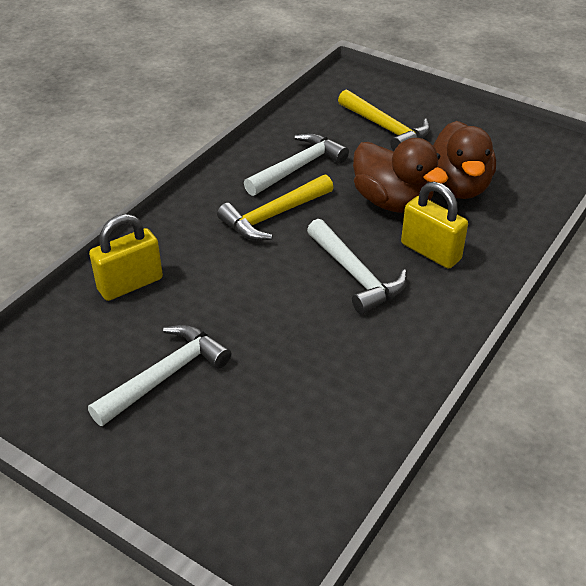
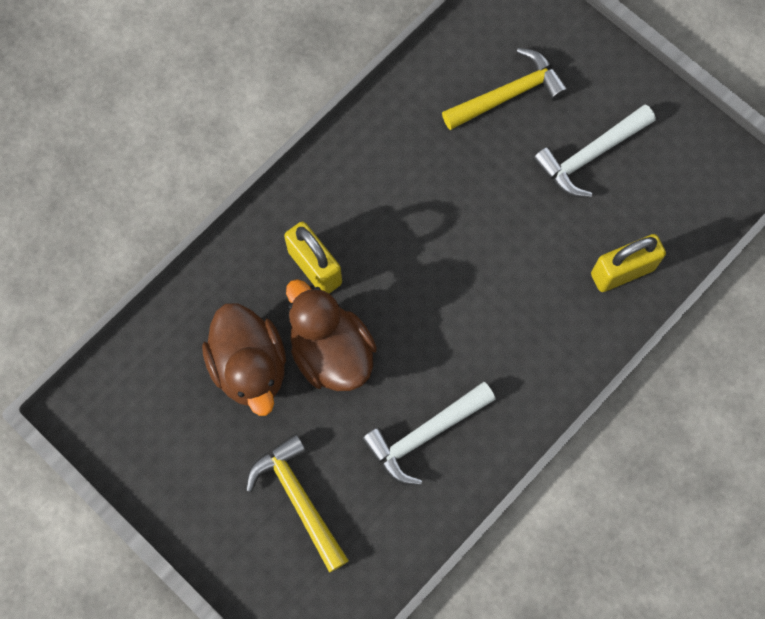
camera: 170 degrees left, 30 degrees up
yellow hammer [217,175,333,241] -> yellow hammer moved to [442,48,569,130]
white hammer [307,219,407,314] -> none
brown duck [433,121,496,199] -> brown duck turned 150 degrees clockwise [202,303,286,416]

